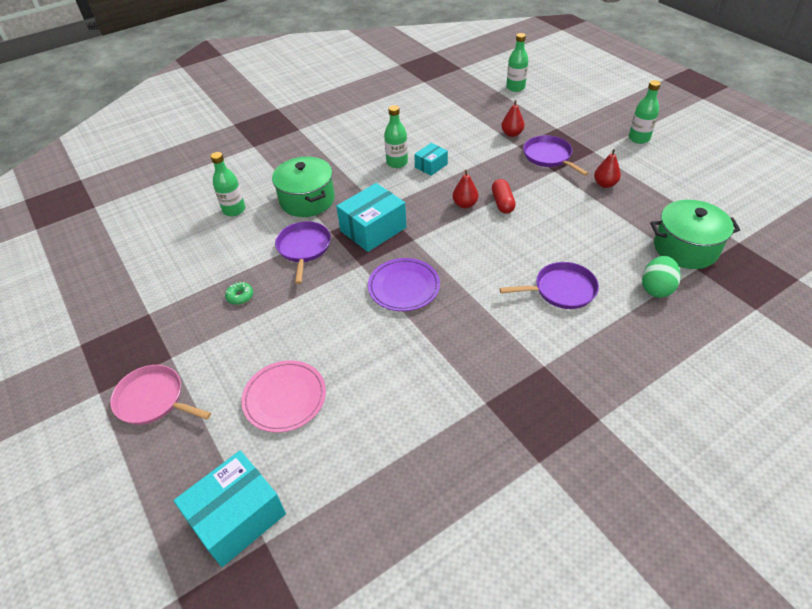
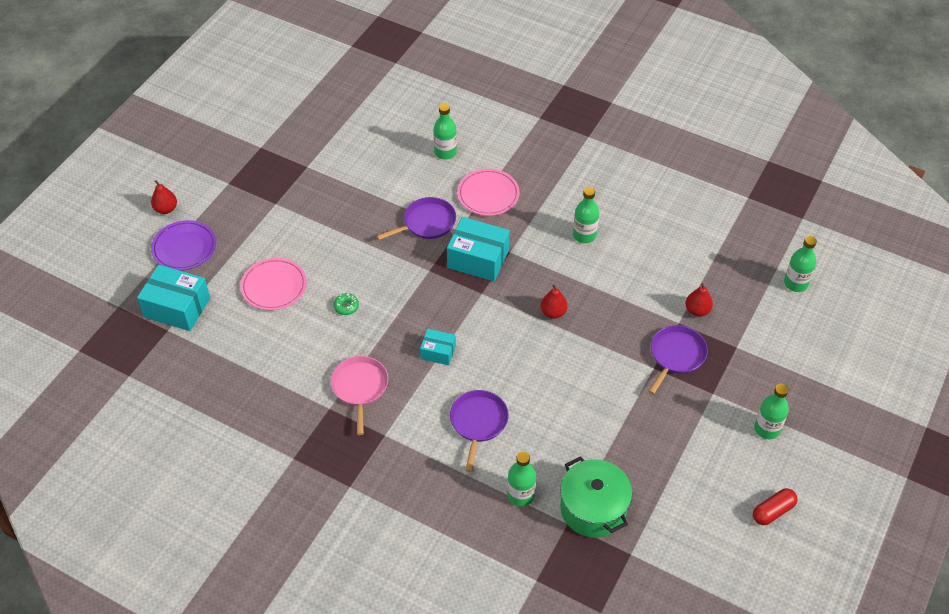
camera: 60 degrees right, 5 degrees up
pink pan [110,365,211,425] -> pink pan moved to [331,356,388,435]
green donut [225,282,253,305] -> green donut moved to [333,293,359,315]
green pot [272,157,335,217] -> pink plate [457,169,520,216]
purple plate [368,258,440,311] -> purple plate moved to [151,220,216,271]
turquoise box [414,143,448,176] -> turquoise box moved to [420,329,456,365]
red capsule [492,179,516,214] -> red capsule moved to [753,488,798,525]
purple pan [500,262,599,309] -> purple pan turned 135 degrees counterclockwise [450,390,509,472]
red pear [594,149,621,188] -> red pear moved to [151,180,177,214]
green egg [642,256,681,298] -> green bottle [507,451,536,507]

